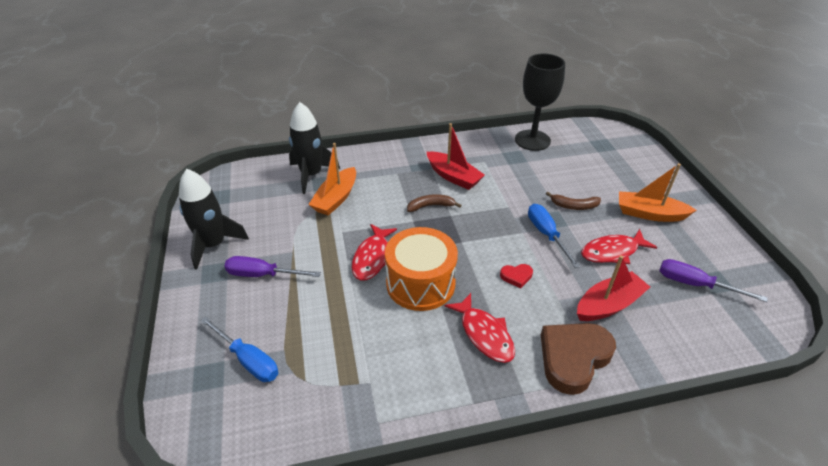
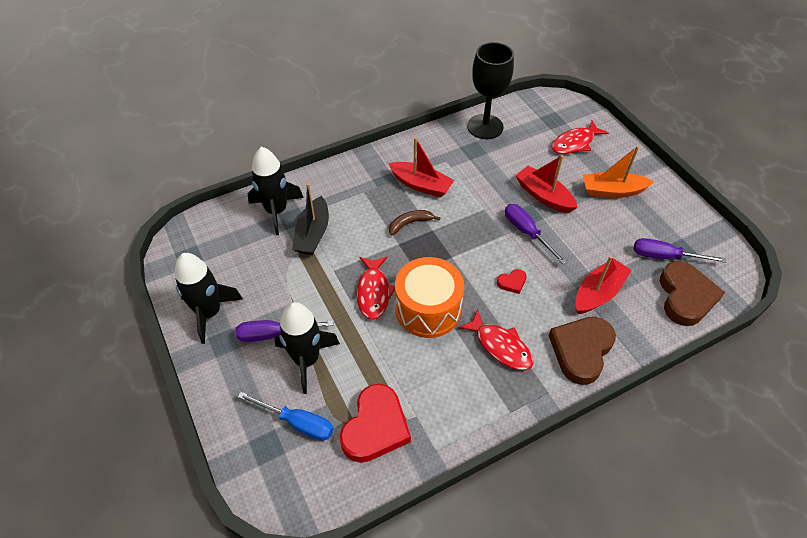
camera: 15 degrees left, 10 degrees up
orange boat [308,143,356,216] -> black boat [292,183,329,255]
blue screwdriver [528,204,581,268] -> purple screwdriver [505,204,567,264]
brown banana [546,192,601,210] -> red boat [515,155,578,213]
red fish [581,229,658,264] -> red fish moved to [552,120,609,154]
none -> black rocket [275,302,340,394]
none -> red heart [340,384,411,463]
none -> brown heart [660,261,725,326]

